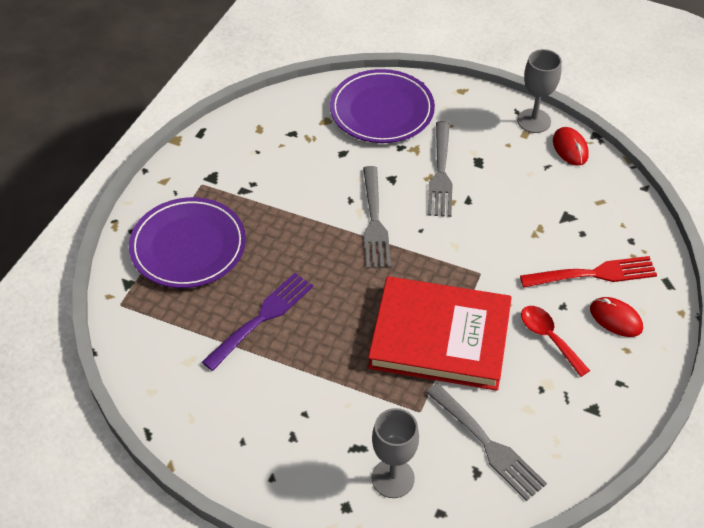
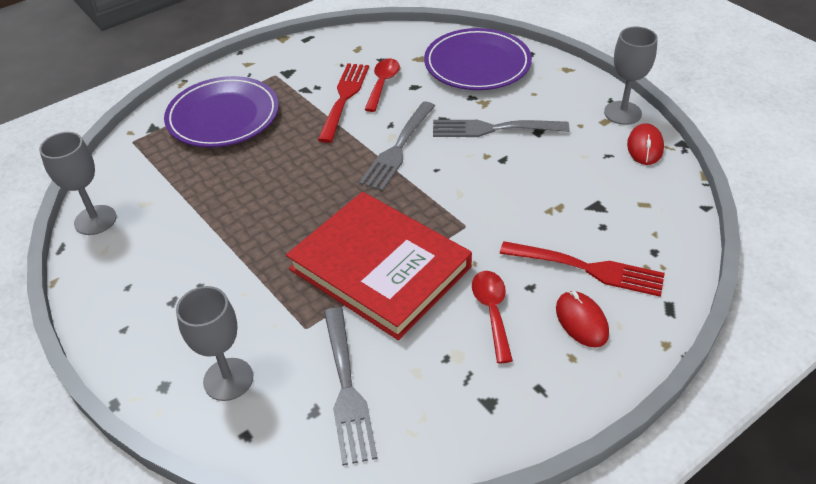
camera: 30 degrees right, 5 degrees down
purple fork [202,273,313,371] -> none
grey fork [428,121,453,217] -> grey fork turned 60 degrees clockwise [433,120,570,137]
none -> grey goblet [39,132,117,235]
none -> red fork [318,63,369,143]
none -> red spoon [364,59,400,112]

